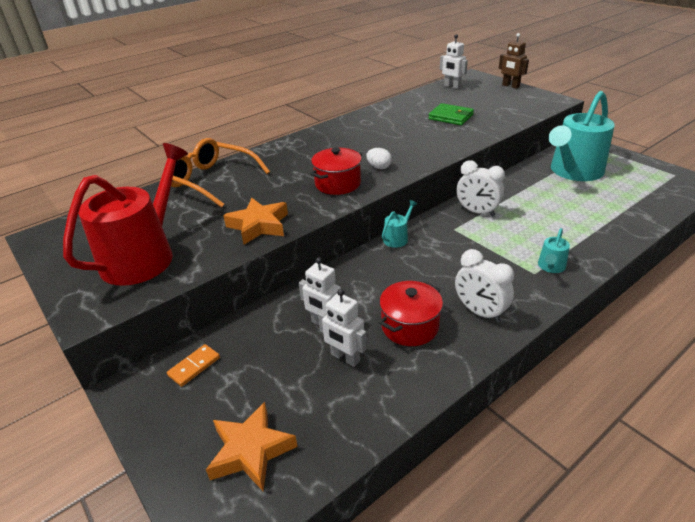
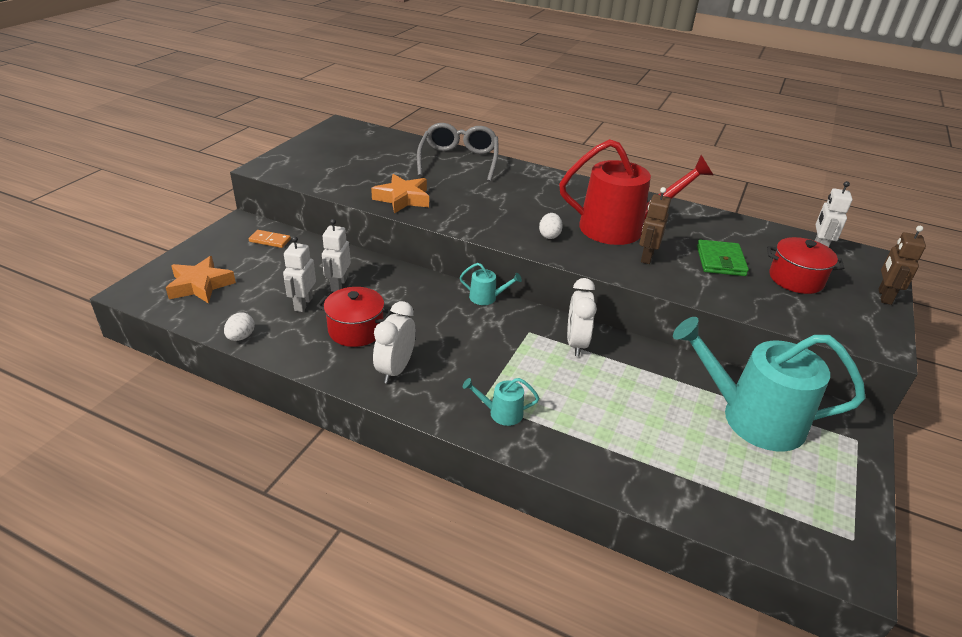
camera: 60 degrees right, 0 degrees up
red watering can [63,143,188,286] -> red watering can moved to [559,139,713,245]
orange glasses [171,138,270,208] -> grey glasses [417,123,499,182]
red pot [310,148,362,195] -> red pot moved to [767,237,844,294]
none -> white egg [224,312,255,341]
none -> brown robot [639,187,671,264]

